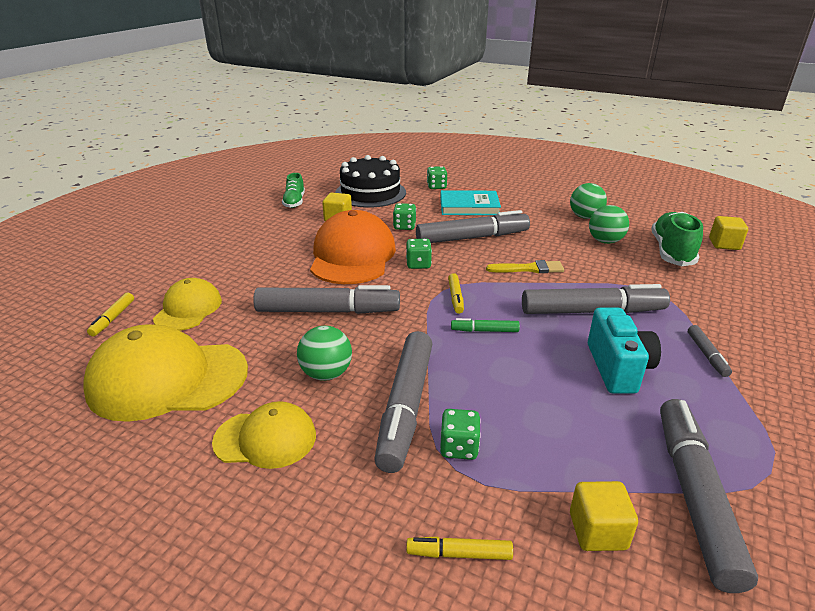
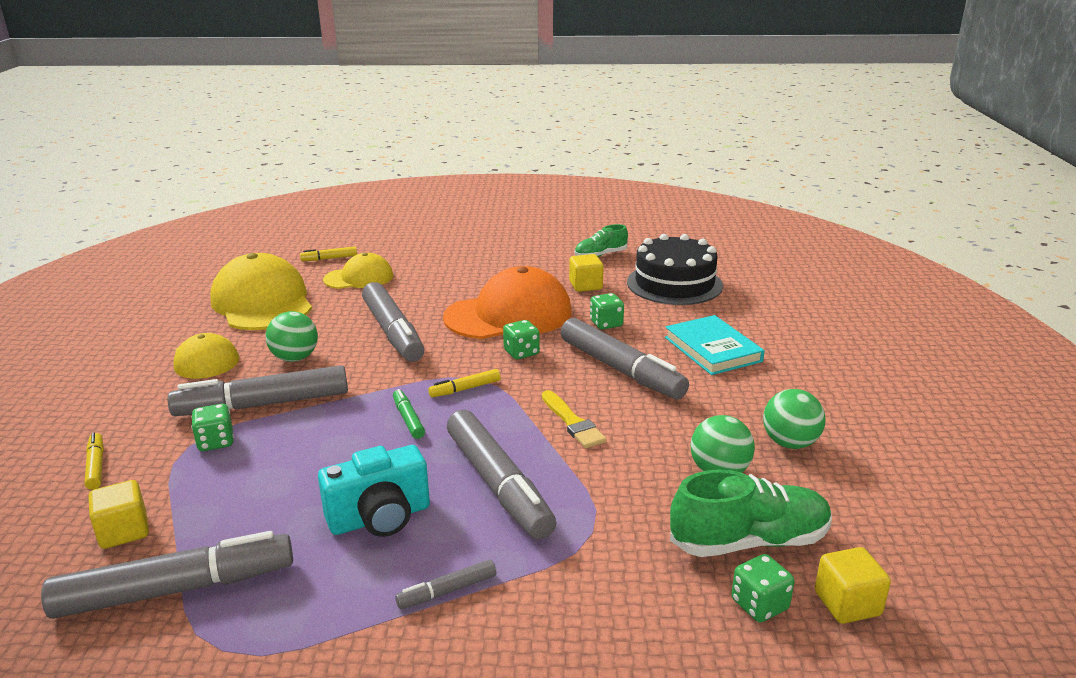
camera: 65 degrees right, 5 degrees down
green dice [427,166,447,189] -> green dice moved to [732,554,795,623]

